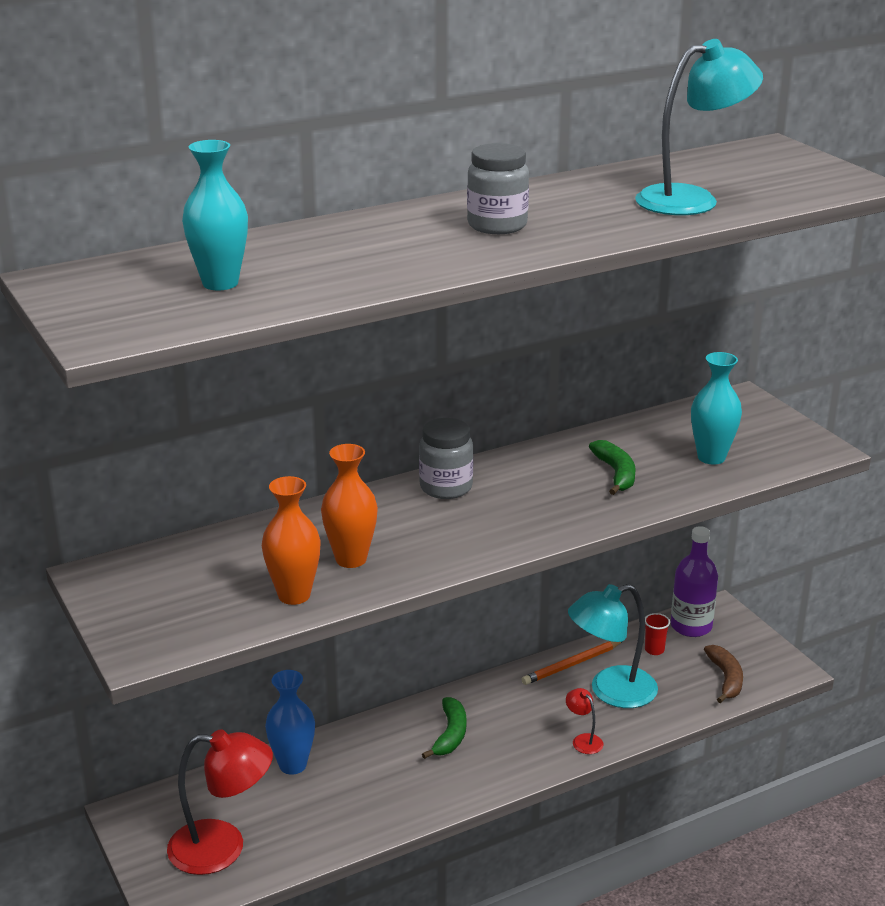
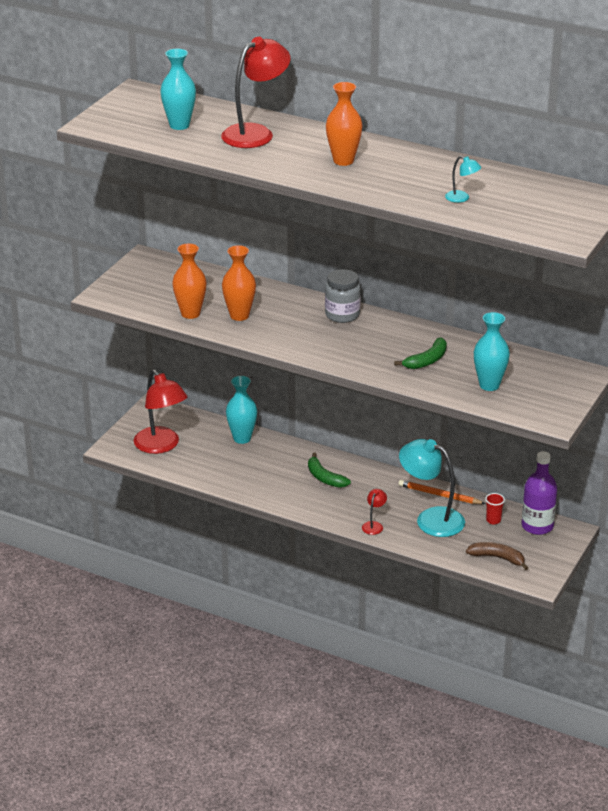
camera: 55 degrees right, 5 degrees up
blue vase [265,670,315,775] -> turquoise vase [226,376,257,444]
green banana [422,697,467,759] -> green banana turned 75 degrees clockwise [308,452,351,488]
grey jar [467,143,529,234] -> orange vase [326,82,363,166]
turquoise lamp [635,39,763,215] -> turquoise lamp [445,156,481,203], size x0.44
brown banana [704,645,743,703] -> brown banana turned 120 degrees counterclockwise [466,542,528,570]
none -> red lamp [221,37,291,148]

